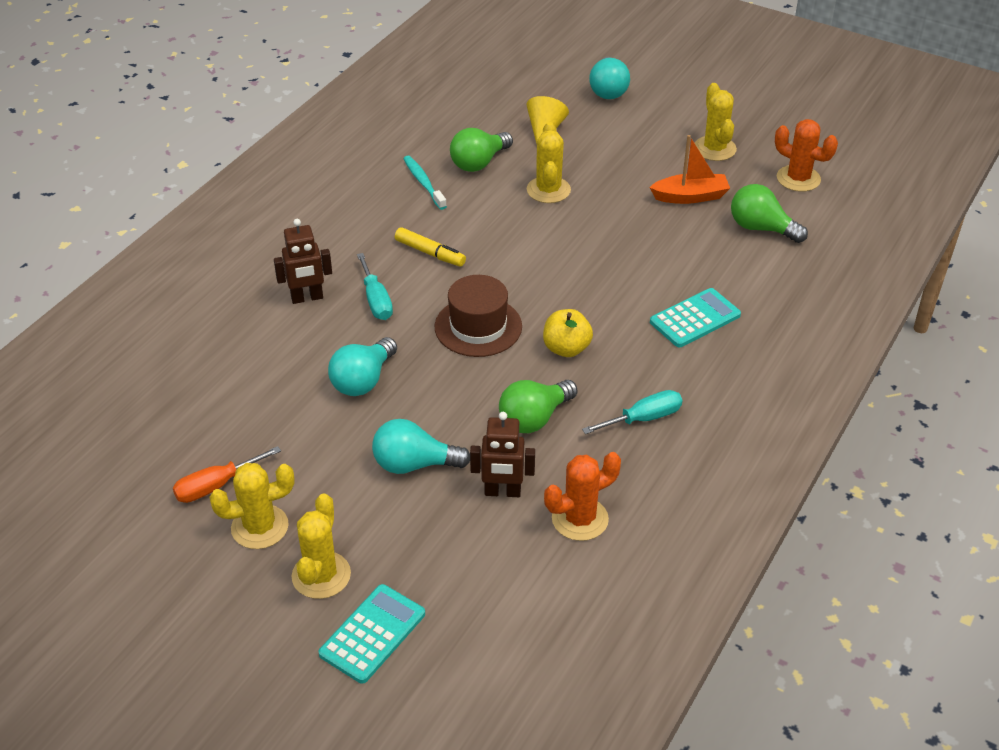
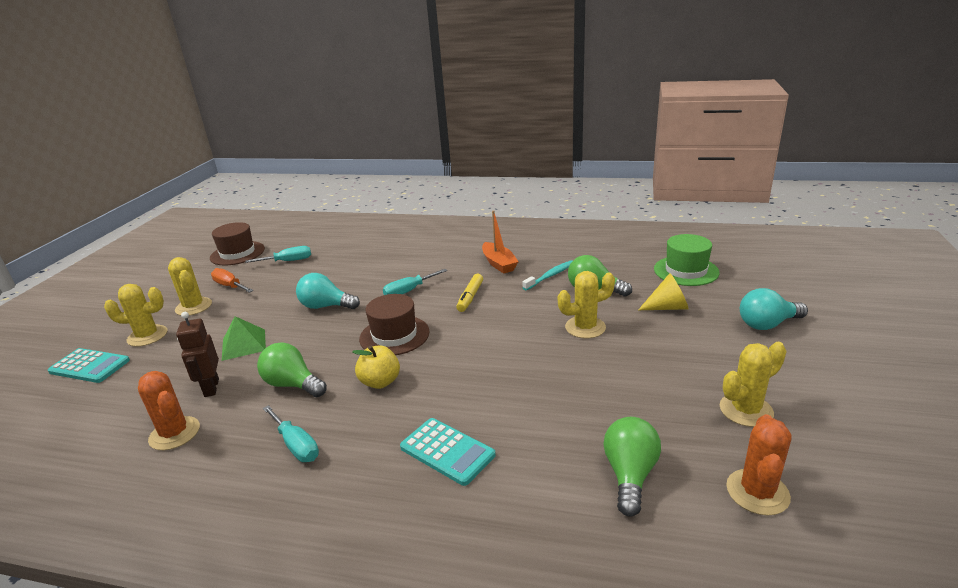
camera: 75 degrees right, 15 degrees down
brown robot [274,219,332,304] -> none
turquoise light bulb [372,419,470,474] -> green pyramid [222,316,266,361]
orange boat [649,135,730,204] -> orange boat moved to [482,210,519,274]
none -> brown hat [210,222,265,266]
none -> turquoise screwdriver [245,246,311,263]
none -> green hat [654,234,720,286]

